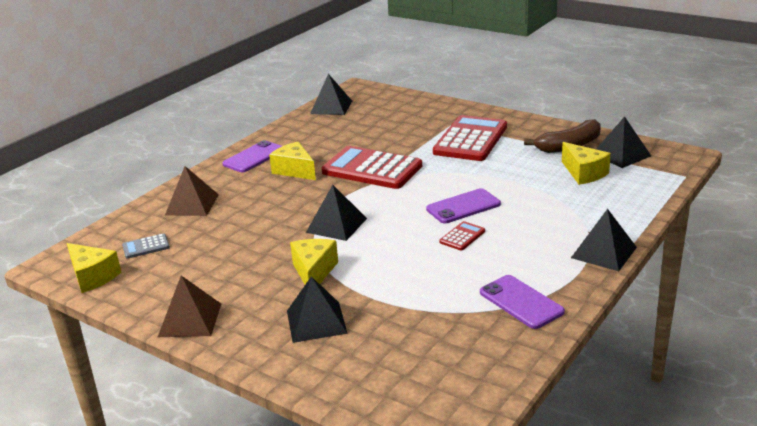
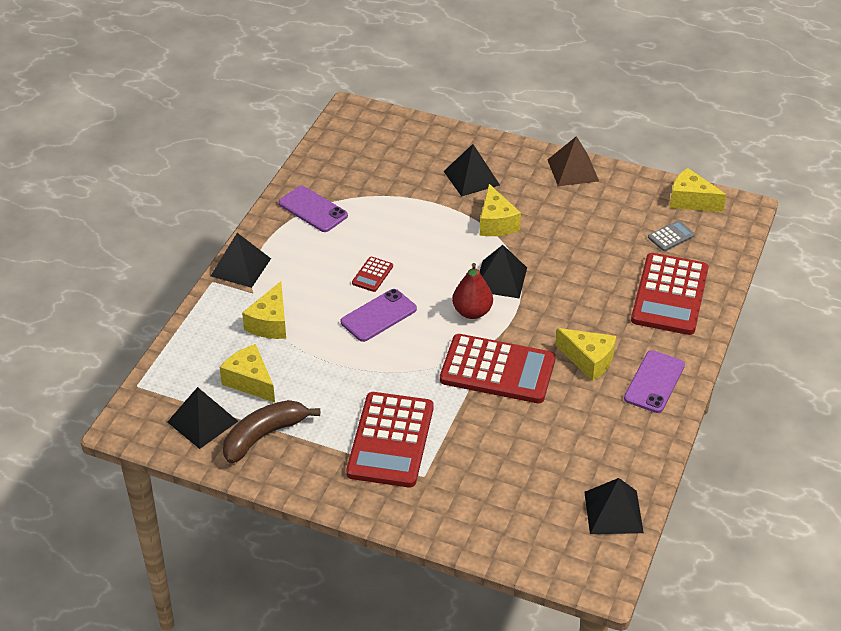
camera: 165 degrees right, 15 degrees up
brown pyramid [165,166,219,216] -> red calculator [631,253,708,335]
none -> yellow cheese [242,281,286,339]
none -> red pear [452,263,493,319]

